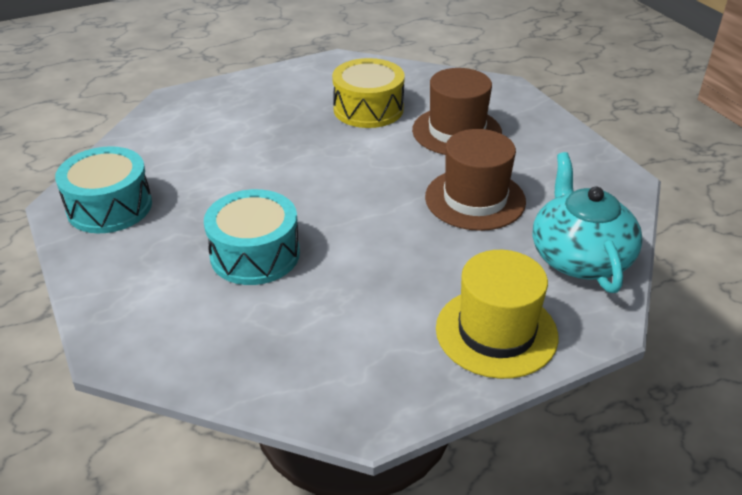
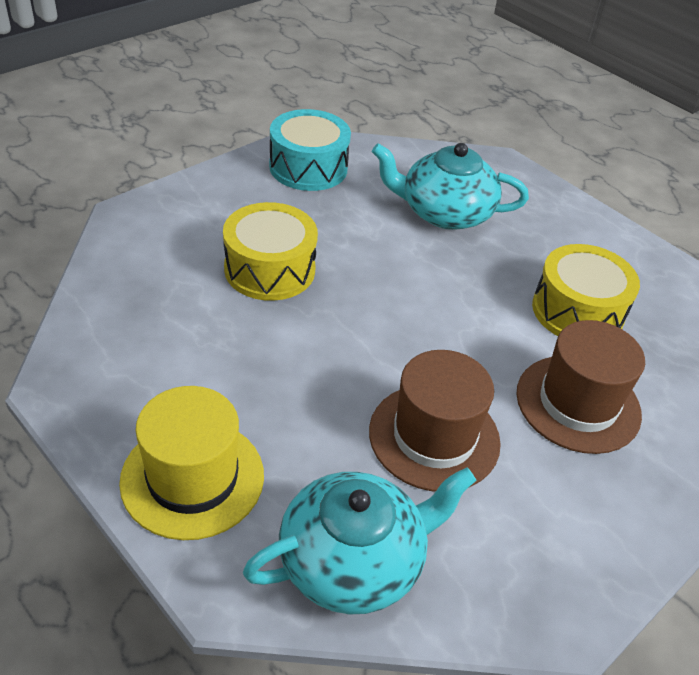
camera: 70 degrees right, 5 degrees up
turquoise drum [204,189,300,285] -> yellow drum [223,202,318,301]
none -> turquoise teapot [372,143,529,230]

